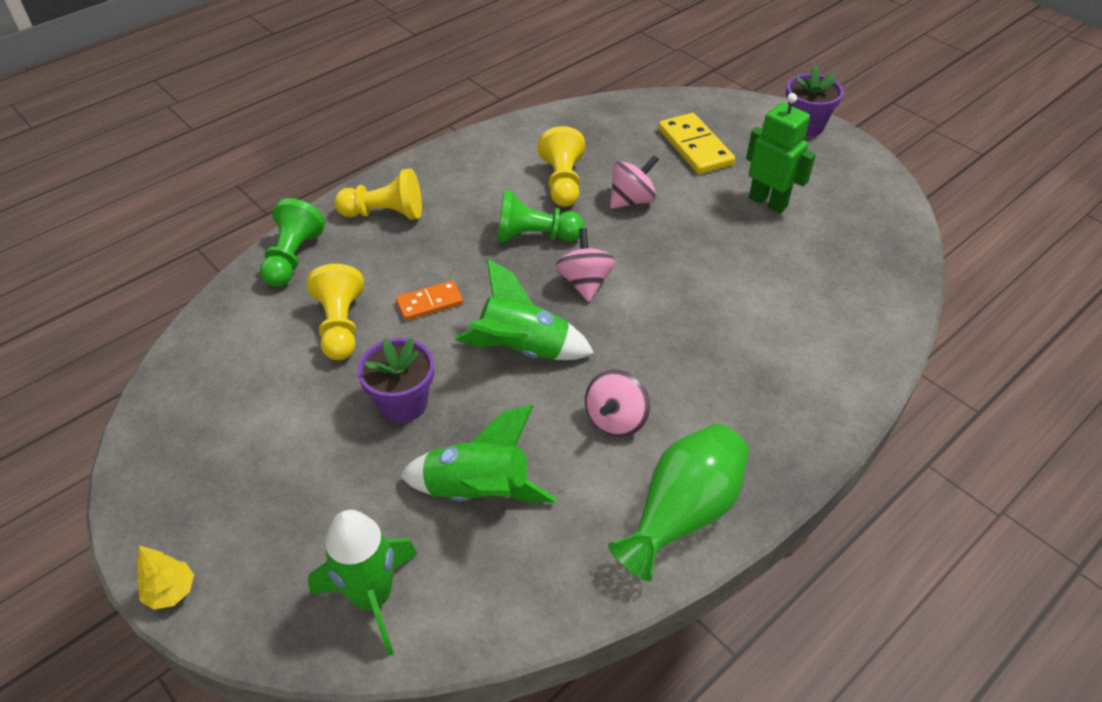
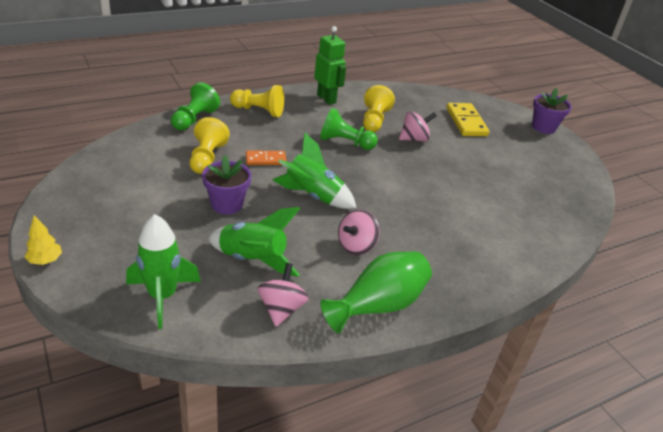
camera: 10 degrees right, 10 degrees down
pink spinning top [556,228,616,302] -> pink spinning top moved to [257,263,309,327]
green robot [746,93,816,213] -> green robot moved to [314,26,346,105]

